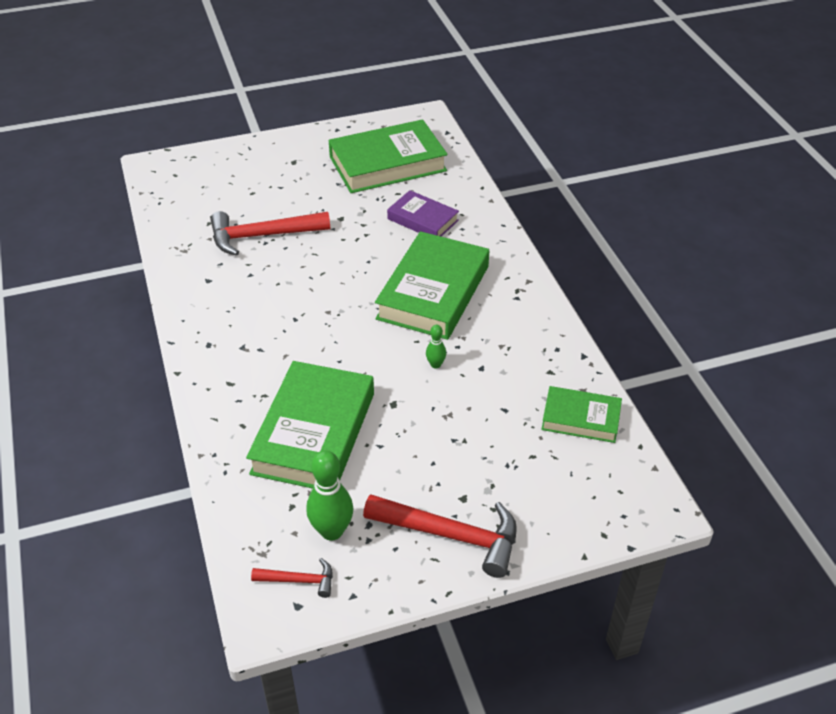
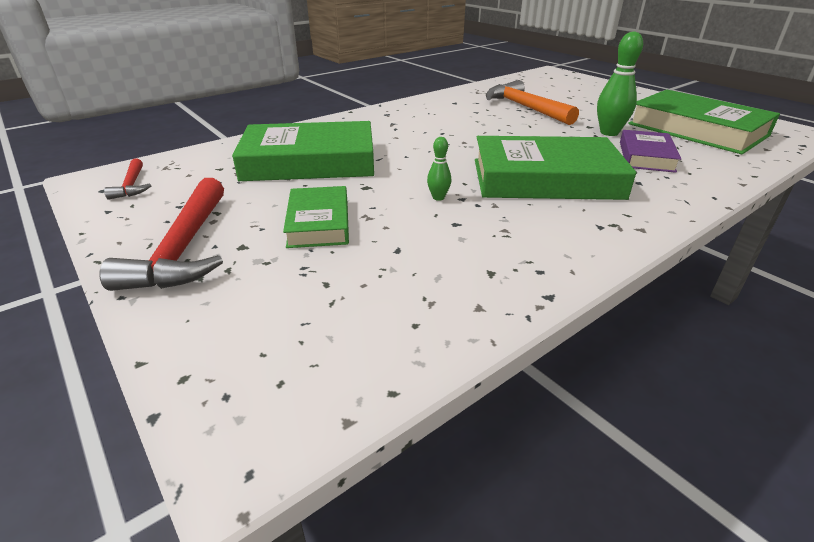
camera: 70 degrees right, 10 degrees down
red hammer [211,211,330,256] -> orange hammer [486,80,579,125]
green bowling pin [306,450,353,540] -> green bowling pin moved to [597,31,643,136]
green book [541,386,622,443] -> green book moved to [283,186,349,248]

